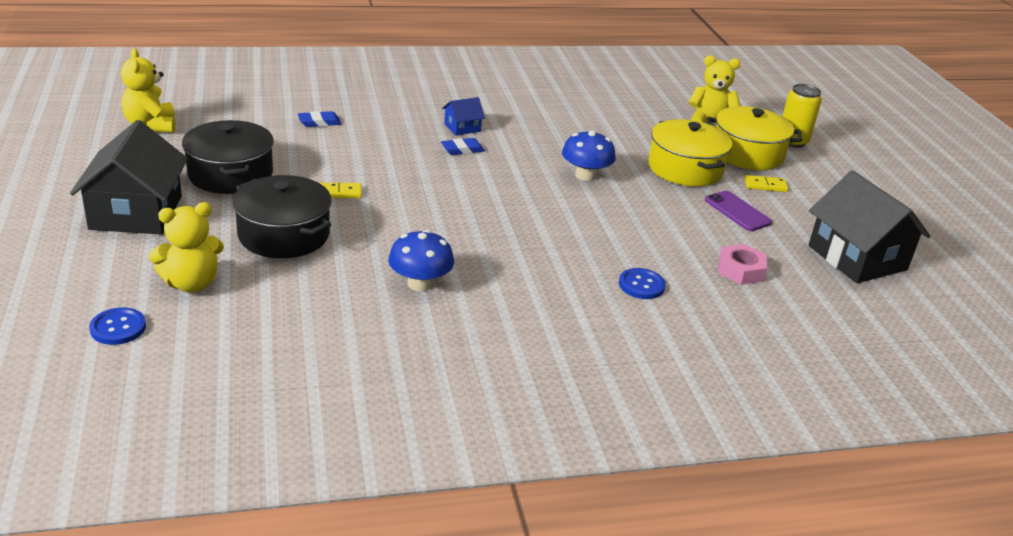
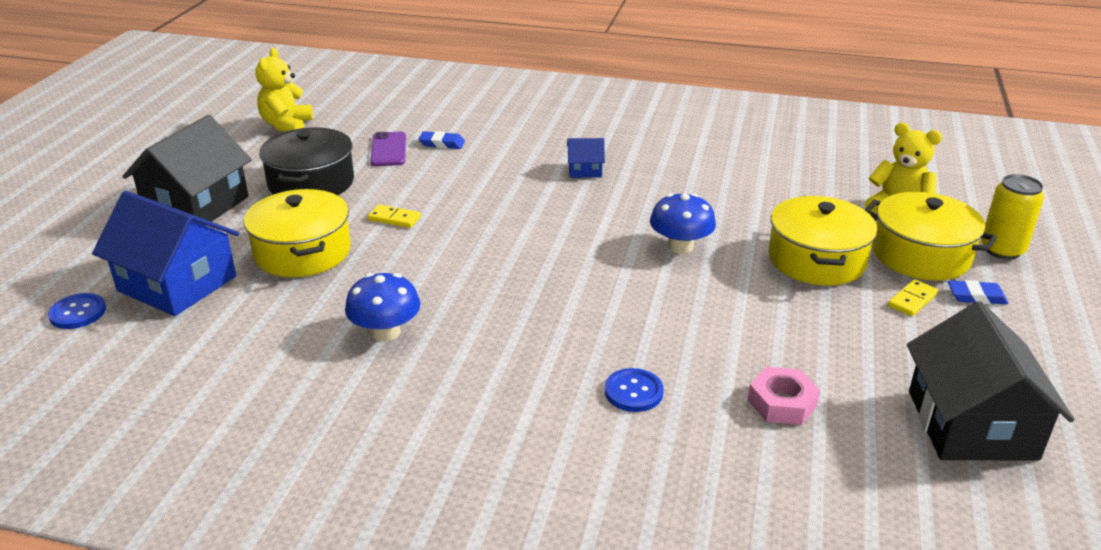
camera: 30 degrees right, 0 degrees up
yellow teddy bear [149,202,224,292] -> blue house [92,191,239,316]
black pot [232,175,332,258] -> yellow pot [244,189,351,277]
blue eraser [441,138,485,155] -> blue eraser moved to [948,280,1009,304]
purple phone [705,191,772,231] -> purple phone moved to [371,132,406,166]
yellow domino [744,175,788,192] -> yellow domino turned 75 degrees counterclockwise [888,279,938,317]

